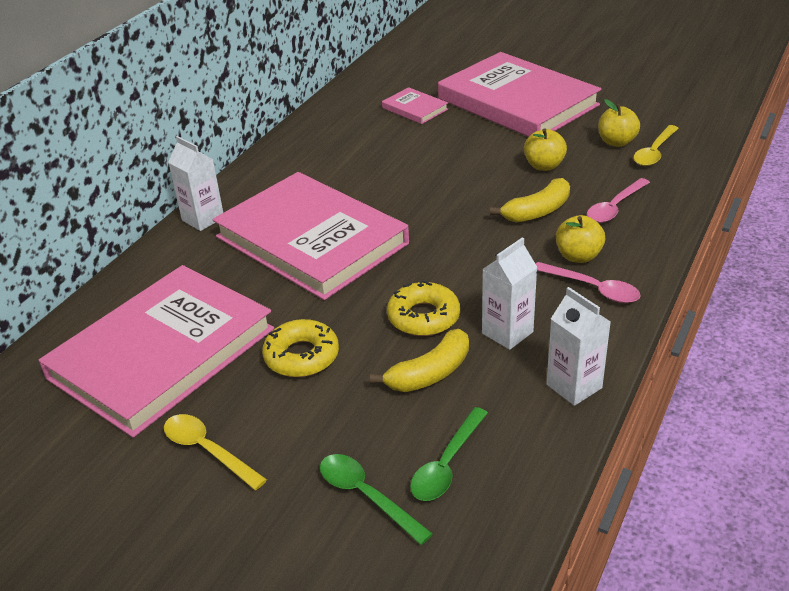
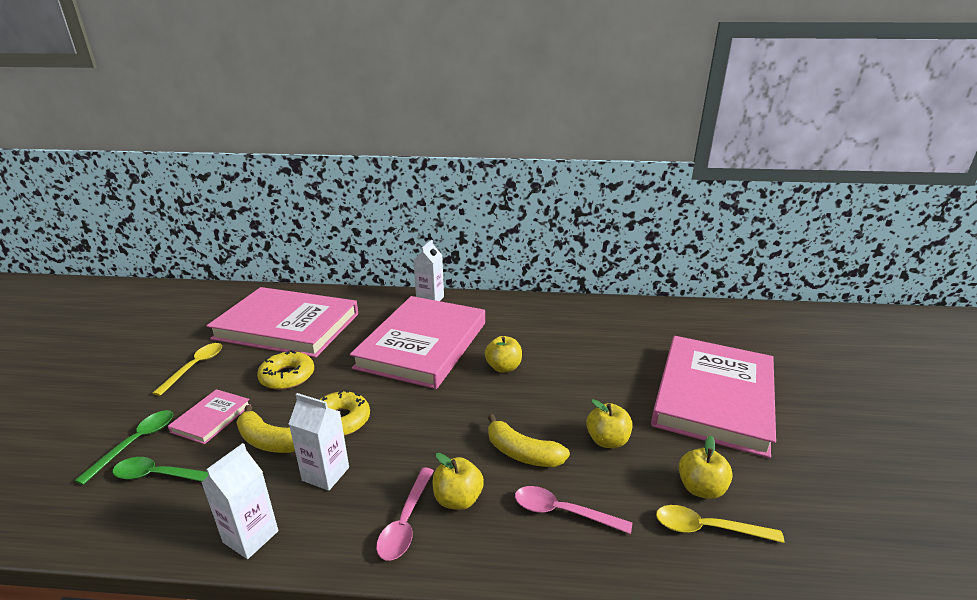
camera: 65 degrees right, 10 degrees down
pink book [382,87,448,124] -> pink book moved to [168,389,250,444]
none -> yellow apple [485,336,522,373]

